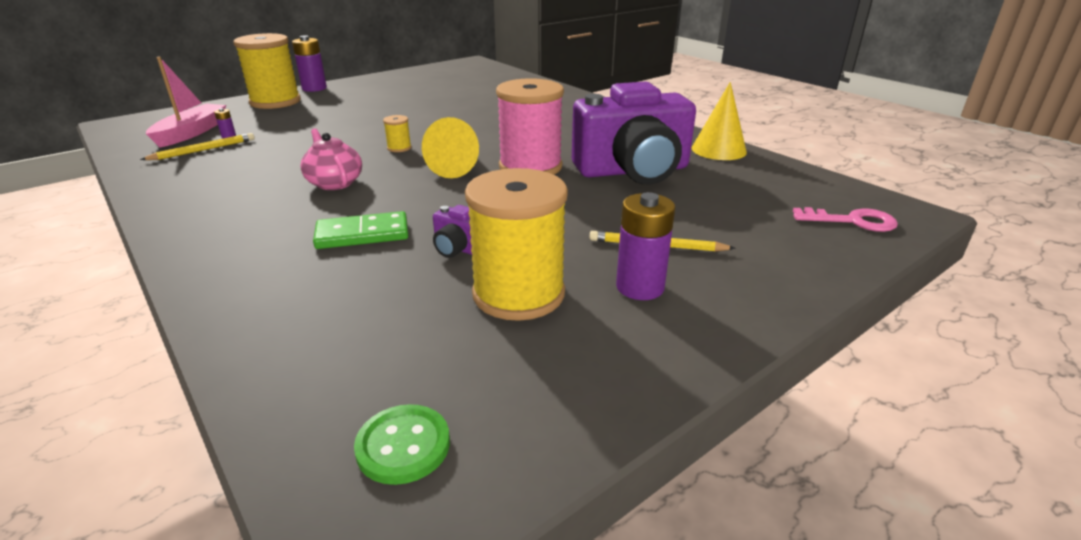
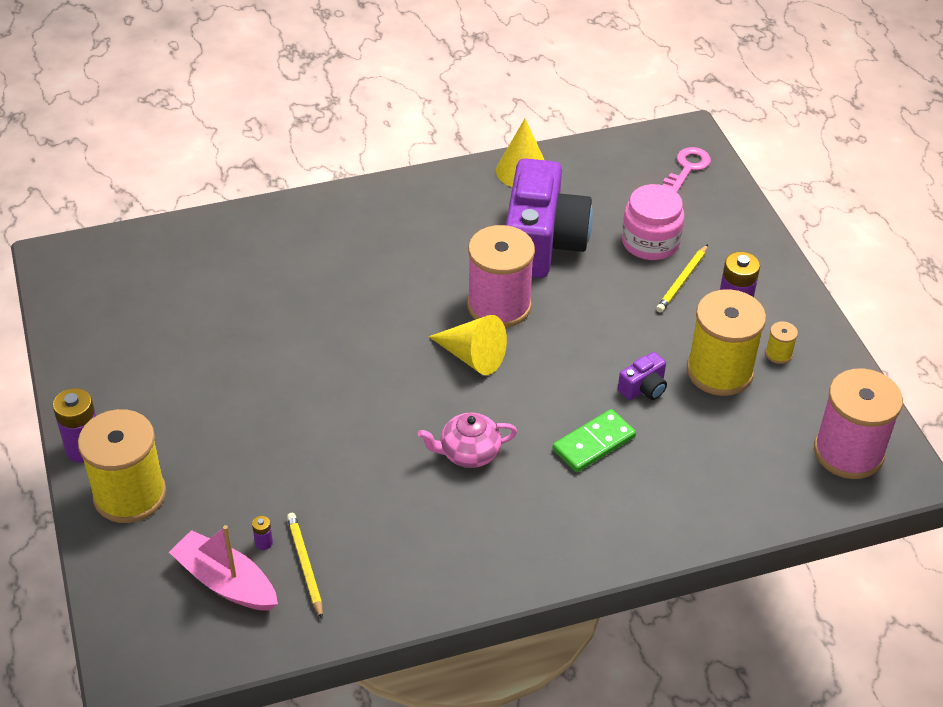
camera: 70 degrees left, 15 degrees up
green domino [313,211,408,249] -> green domino turned 45 degrees clockwise [552,409,636,472]
green button [354,404,450,485] -> pink spool [814,368,903,479]
yellow spool [383,115,412,152] -> yellow spool moved to [765,322,798,364]
none -> pink jar [622,184,684,260]

